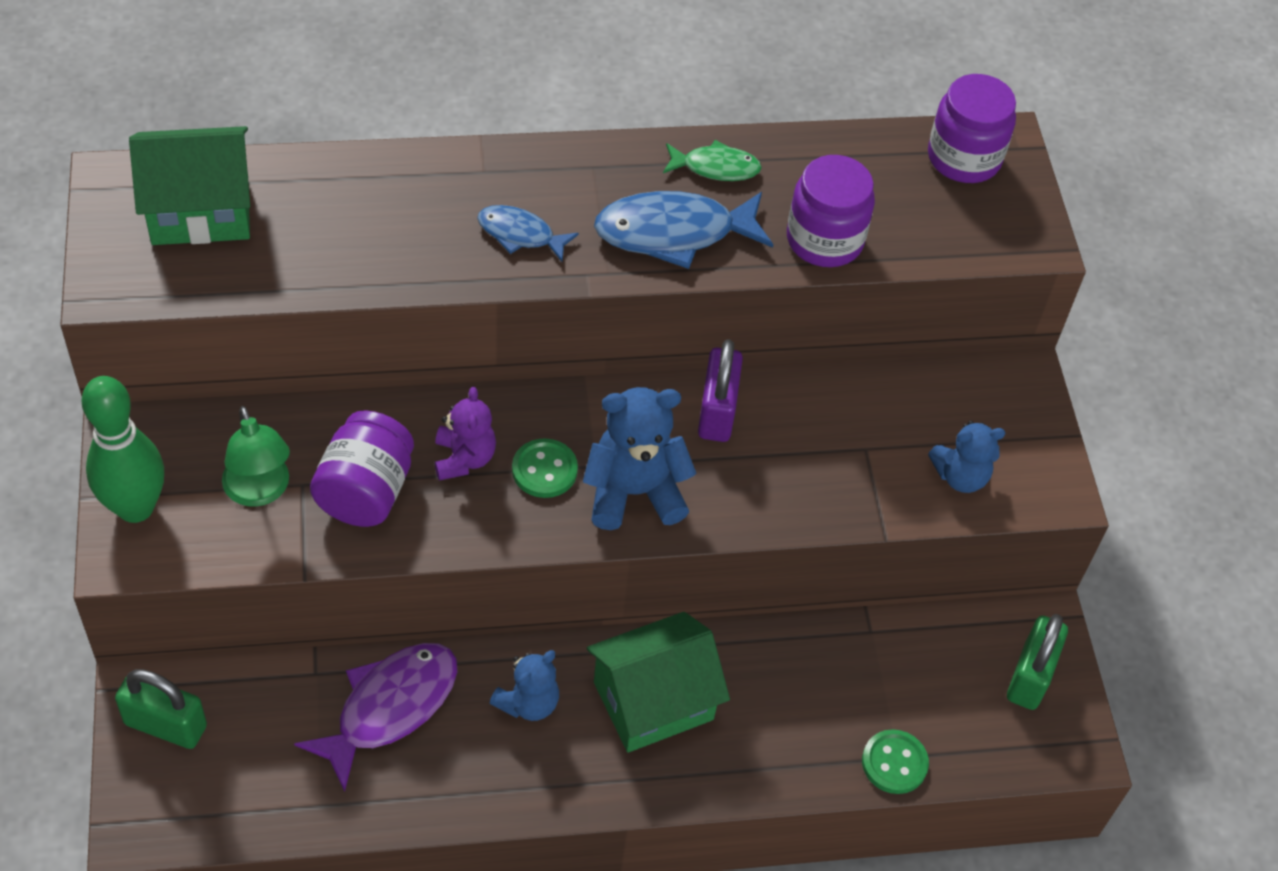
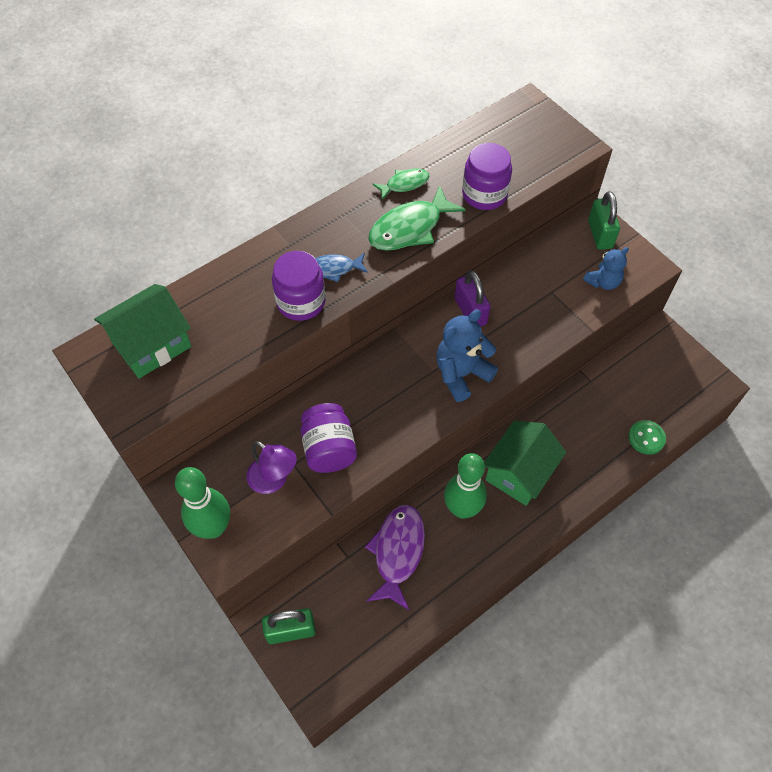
camera: 25 degrees left, 5 degrees up
green lamp [222,406,290,507] -> purple lamp [246,441,297,494]
purple teddy bear [435,387,496,481] -> none
blue teddy bear [490,650,559,721] -> green bowling pin [444,453,487,519]
green button [512,438,578,498] -> none
blue fish [594,191,773,269] -> green fish [368,185,466,251]
purple jar [928,74,1016,183] -> purple jar moved to [272,251,326,321]
green padlock [1007,614,1068,710] -> green padlock moved to [588,191,620,250]

